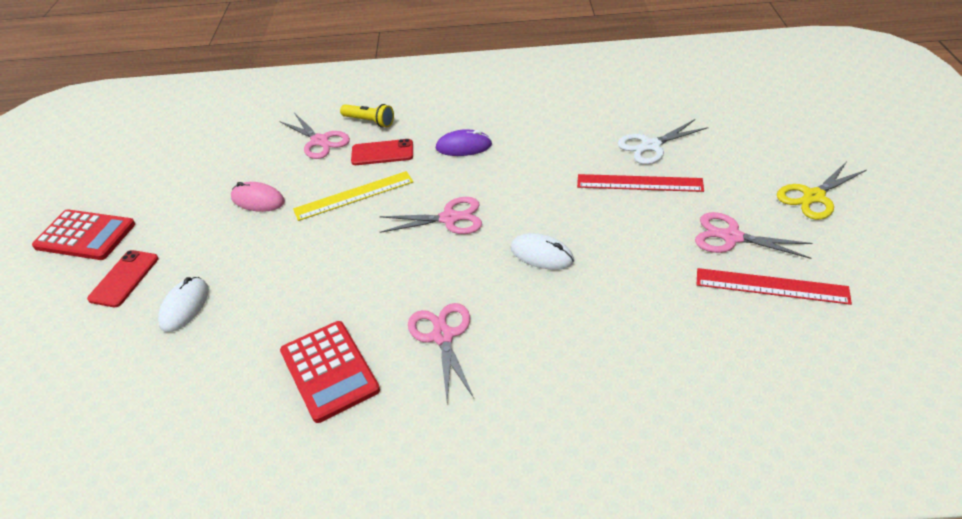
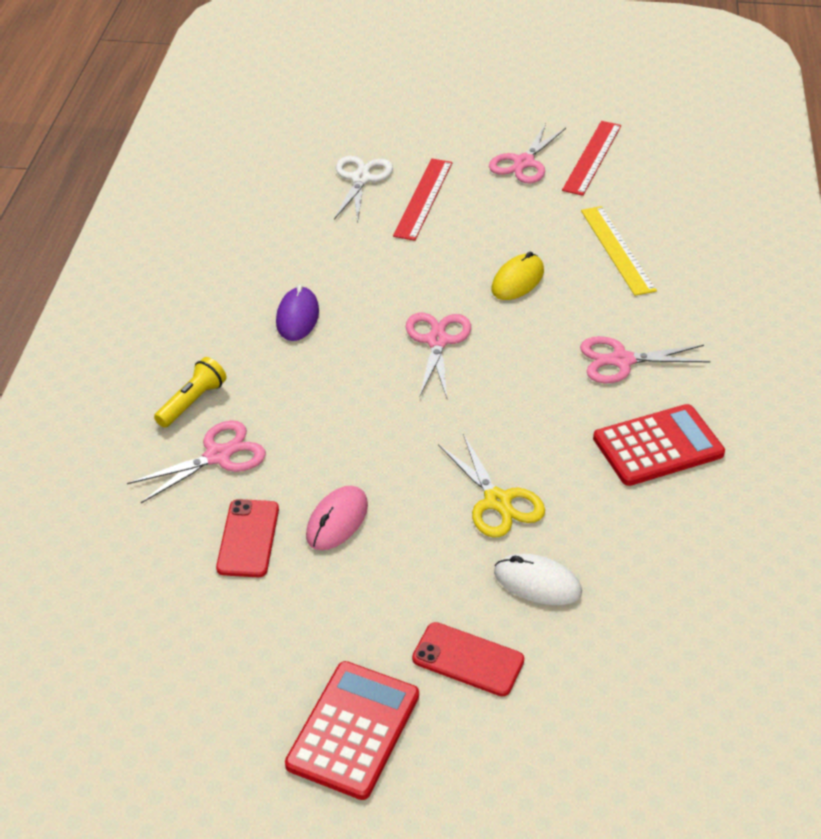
camera: 85 degrees left, 0 degrees up
yellow ruler [293,171,413,221] -> yellow ruler moved to [581,206,657,296]
red phone [351,139,413,165] -> red phone moved to [216,499,279,577]
white mouse [510,233,574,270] -> yellow mouse [491,251,544,300]
white scissors [617,119,709,164] -> white scissors turned 150 degrees counterclockwise [334,156,393,224]
yellow scissors [777,162,867,220] -> yellow scissors moved to [438,434,545,537]

